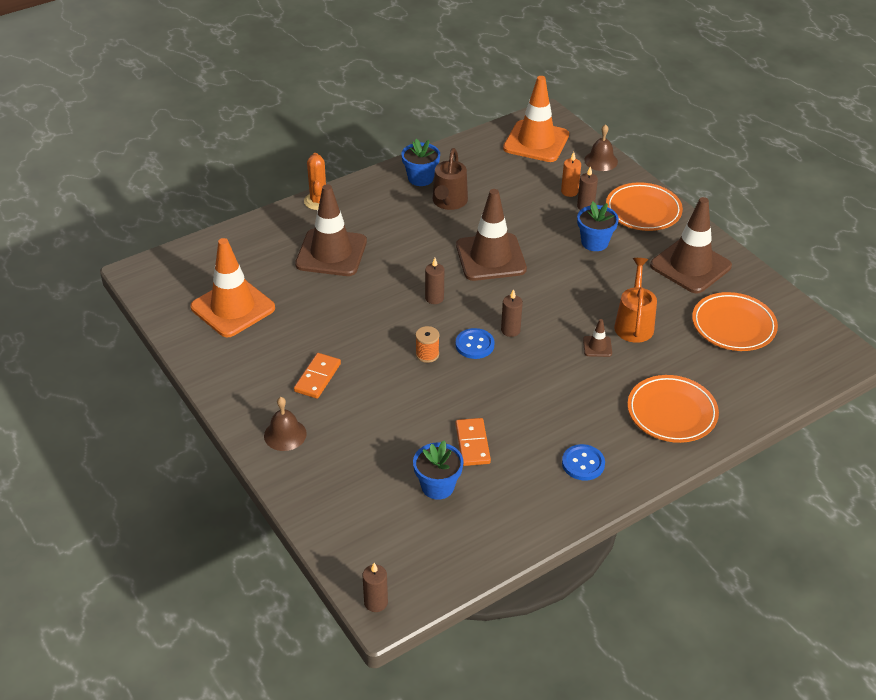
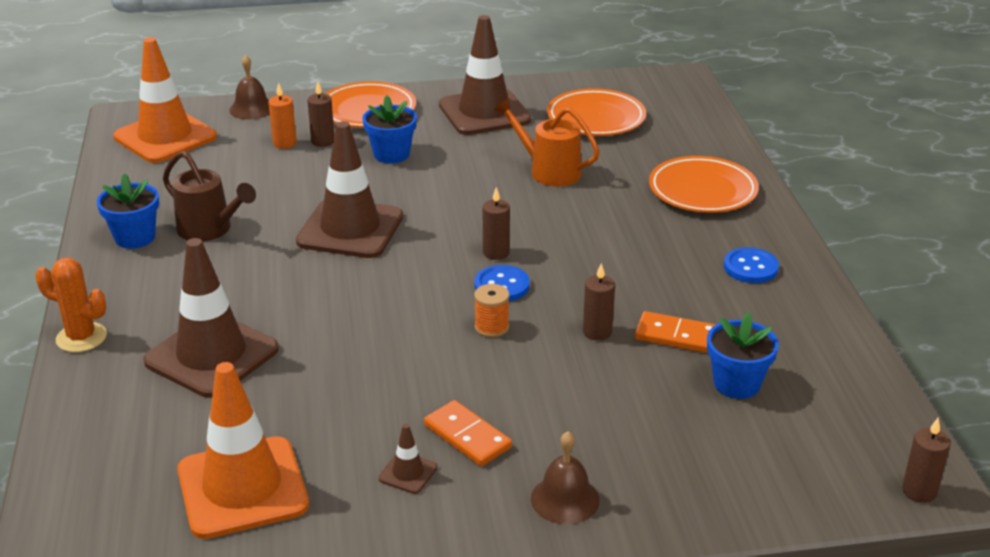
camera: 65 degrees left, 10 degrees down
brown candle [425,258,444,304] -> brown candle moved to [583,263,615,340]
brown traffic cone [583,319,612,357] -> brown traffic cone moved to [378,424,438,494]

